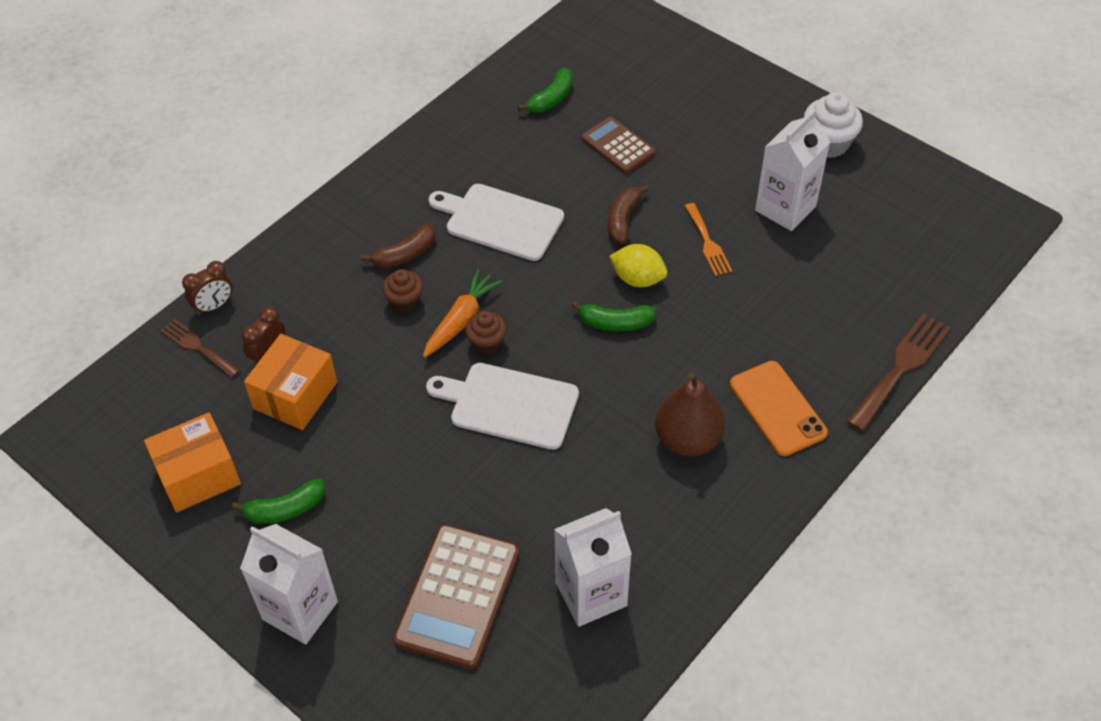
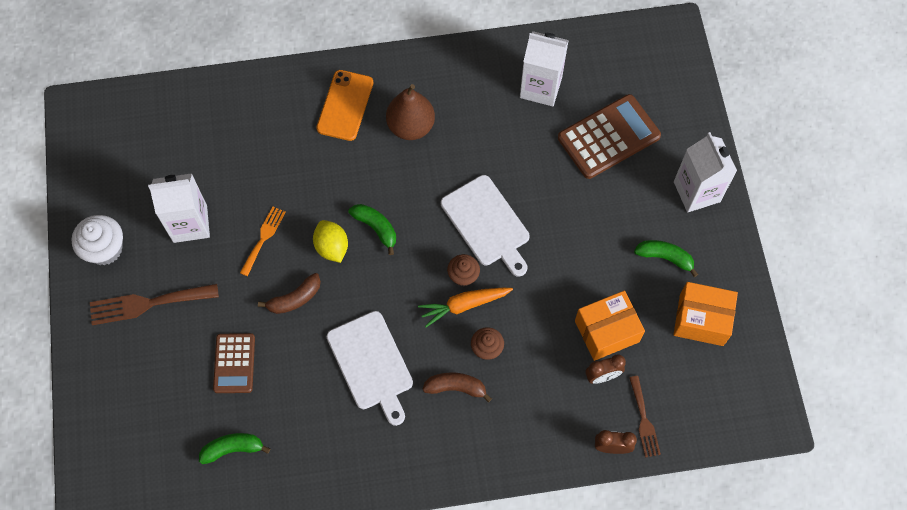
camera: 140 degrees left, 15 degrees up
brown fork [846,313,951,432] -> brown fork moved to [90,284,219,325]

